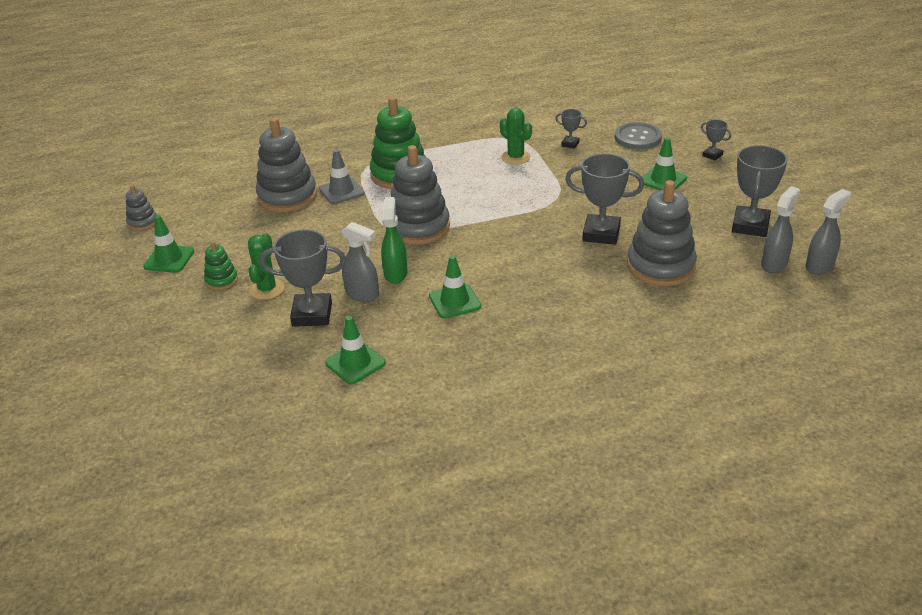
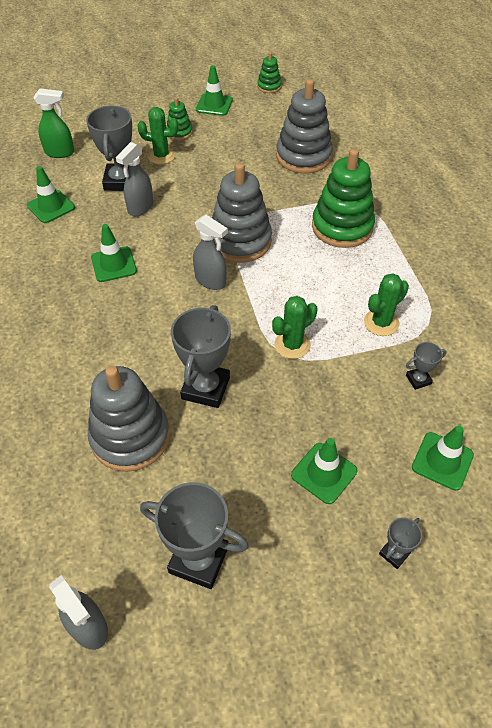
camera: 90 degrees right, 15 degrees up
grey stacking toy [126,185,157,231] -> green stacking toy [257,52,282,93]
grey traffic cone [319,149,365,204] -> none
green spray bottle [381,197,408,284] -> green spray bottle moved to [33,88,74,158]
grey trophy [555,109,587,149] -> grey trophy turned 45 degrees clockwise [406,342,447,390]
grey button [615,122,662,150] -> green traffic cone [412,425,474,491]
grey spray bottle [761,186,800,273] -> grey spray bottle moved to [193,215,228,290]
none -> green cactus [272,296,318,359]

